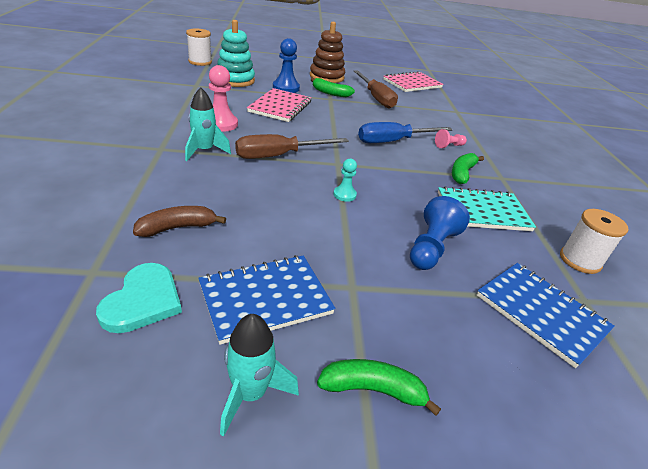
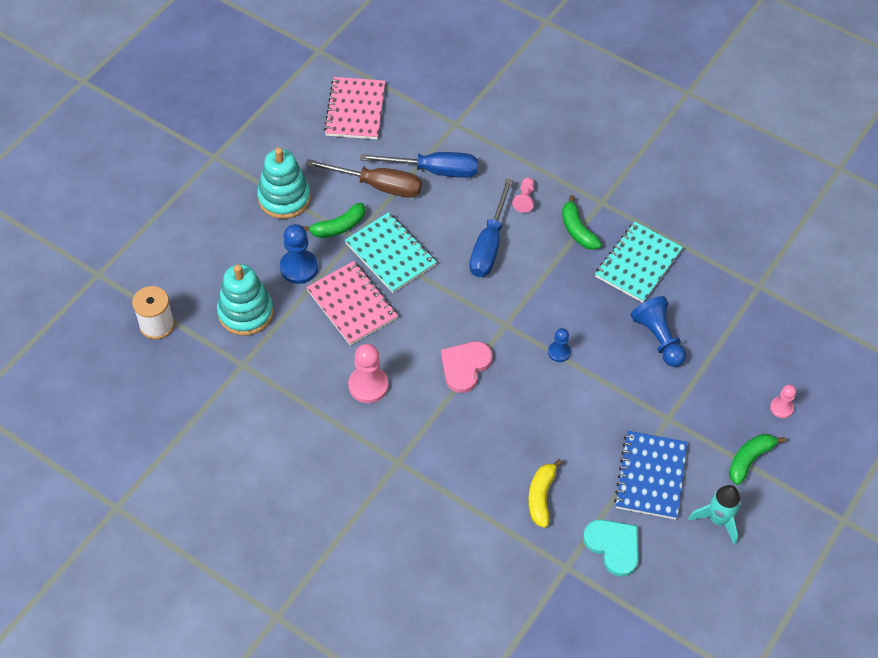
camera: 50 degrees left, 20 degrees up
brown banana [133,206,226,237] -> yellow banana [528,459,562,528]
turquoise rocket [185,87,231,161] -> none
brown screwdriver [235,134,349,159] -> pink heart [441,341,492,393]
brown stacking toy [310,22,345,83] -> turquoise stacking toy [257,148,311,219]
turquoise pawn [333,159,357,202] -> blue pawn [548,328,571,362]
blue notebook [477,263,615,368] -> none
white spool [560,209,628,274] -> none
none -> turquoise notebook [345,212,437,293]
none -> blue screwdriver [360,152,478,178]
none -> pink pawn [770,385,796,418]

